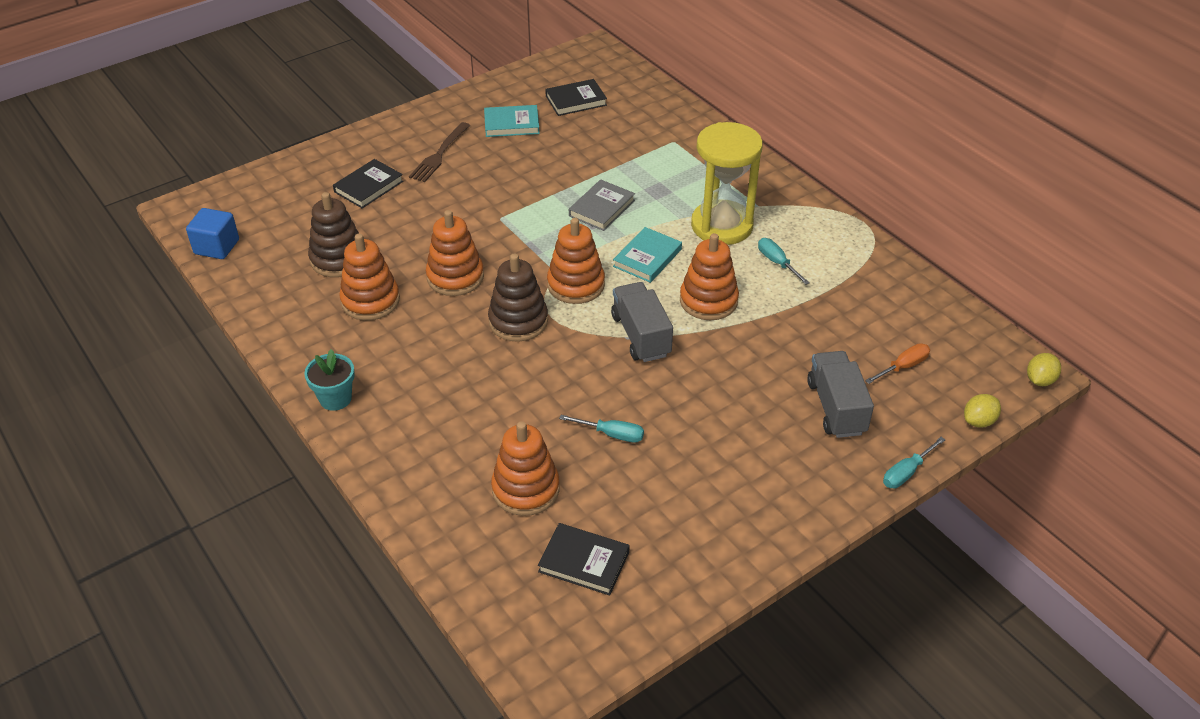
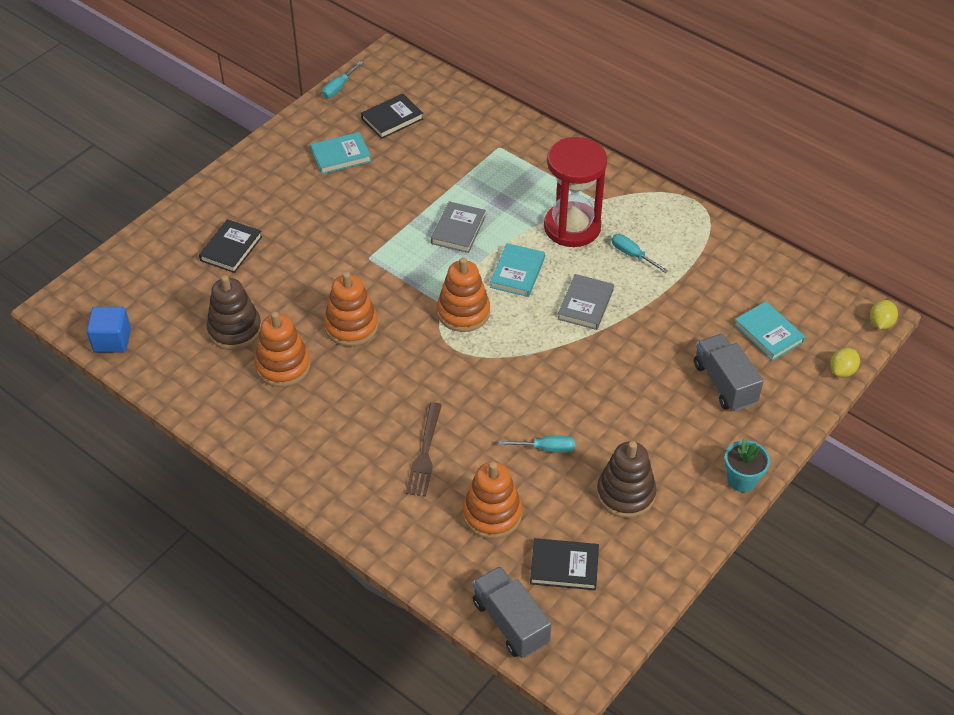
camera: 15 degrees left, 5 degrees up
turquoise flower pot [304,349,355,411] -> turquoise flower pot moved to [724,439,770,492]
brown fork [409,122,471,182] -> brown fork moved to [406,402,442,497]
brown stacking toy [488,254,548,342] -> brown stacking toy moved to [597,441,656,518]
grey truck [611,282,673,362] -> grey truck moved to [473,566,552,658]
orange stacking toy [680,233,739,320] -> grey book [558,274,614,330]
yellow hourglass [691,122,763,245] -> red hourglass [544,137,607,247]
orange screwdriver [865,343,930,384] -> turquoise book [734,301,805,361]
turquoise screwdriver [883,437,945,488] -> turquoise screwdriver moved to [322,61,363,98]

